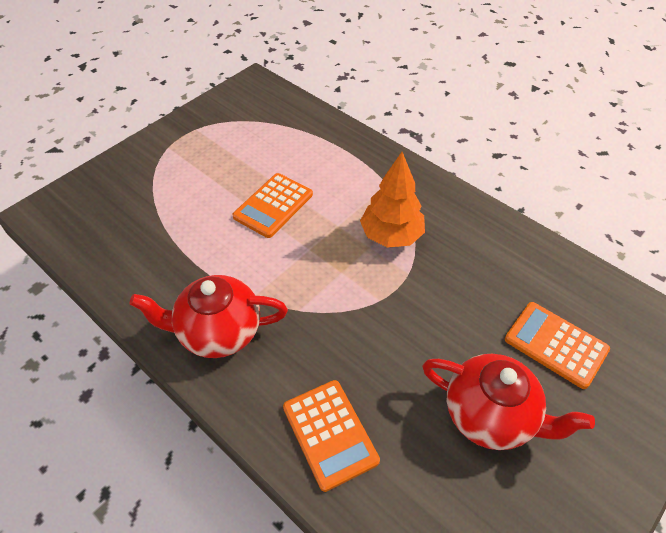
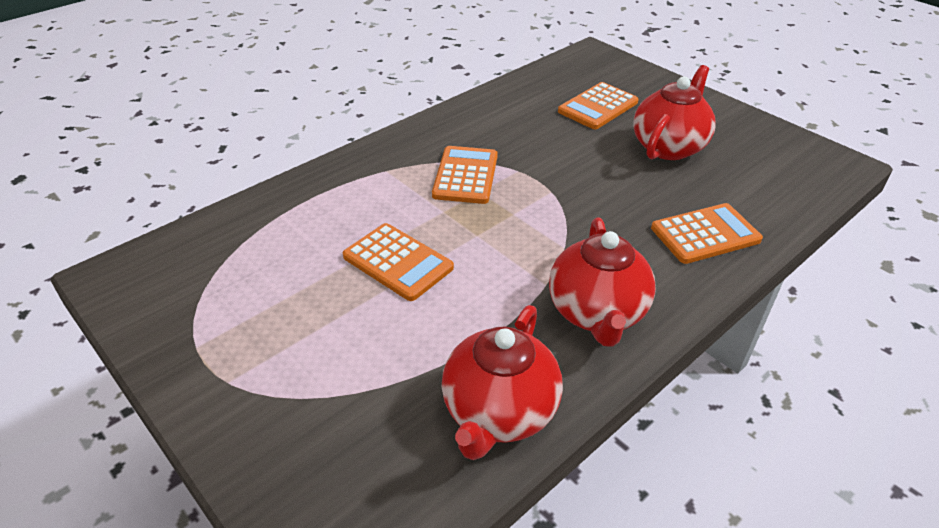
camera: 85 degrees left, 10 degrees down
orange tree [360,152,425,248] -> orange calculator [432,146,498,204]
none -> red teapot [441,305,563,460]

